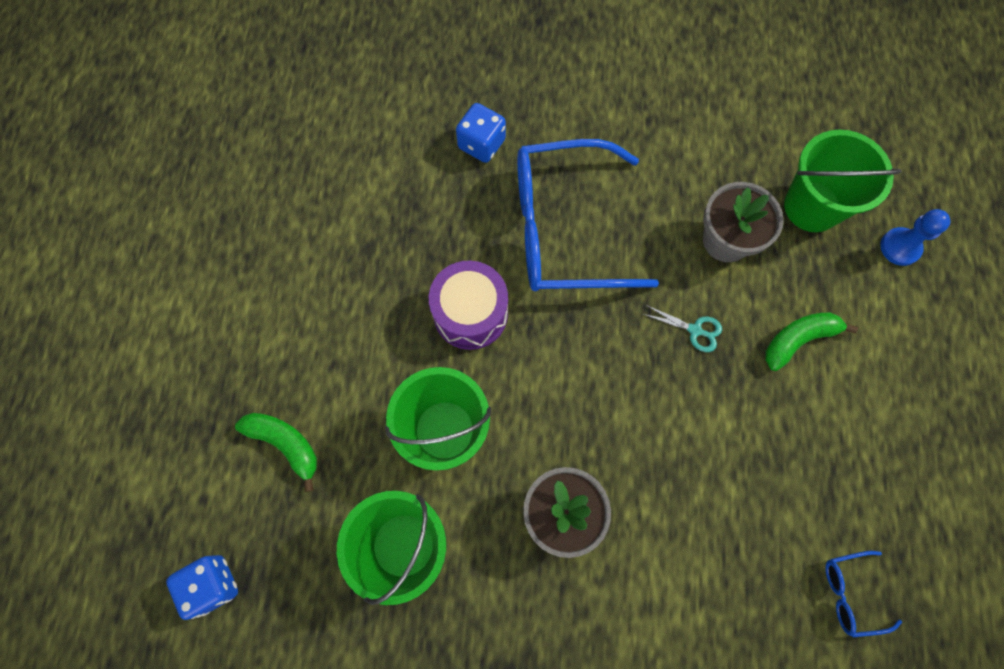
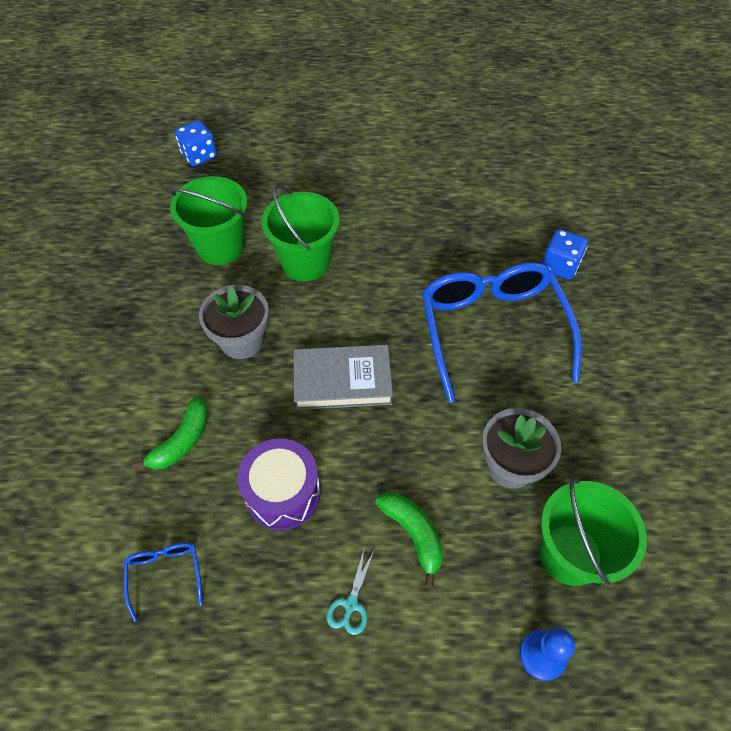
camera: 85 degrees right, 15 degrees down
green banana [235,413,317,492] -> green banana moved to [132,396,208,470]
purple drum [429,261,508,350] -> purple drum moved to [237,438,321,530]
turquoise scissors [643,305,722,352] -> turquoise scissors moved to [326,550,374,635]
none -> grey book [294,345,393,410]

